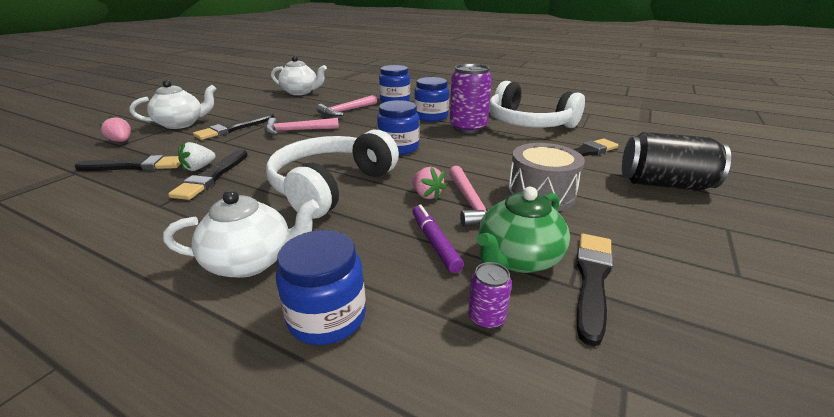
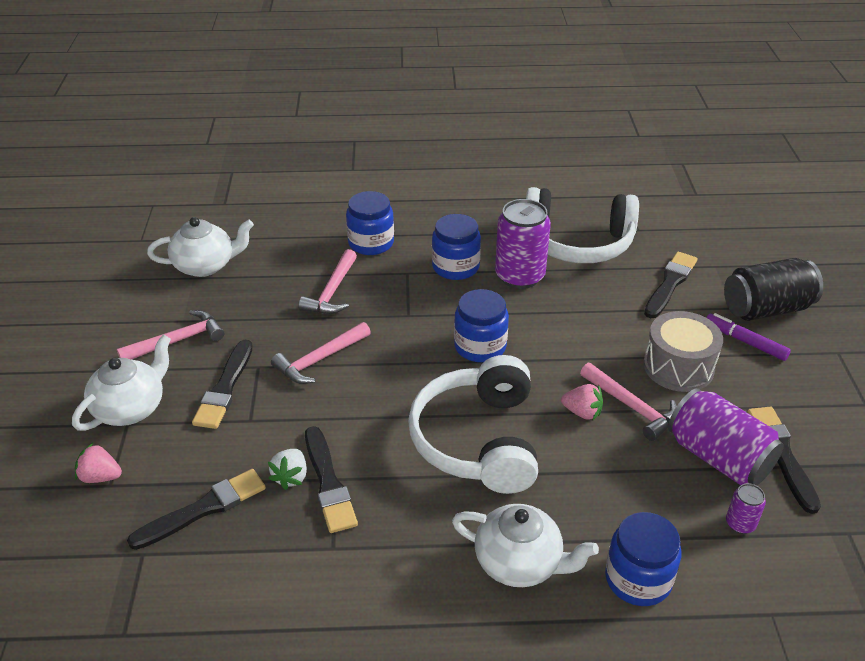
camera: 30 degrees left, 10 degrees up
white teapot [163,190,319,278] -> white teapot turned 60 degrees clockwise [452,504,599,587]
purple marker [412,204,464,273] -> purple marker moved to [706,313,791,361]
green teapot [477,187,570,273] -> purple can [668,388,784,486]
none -> pink hammer [117,310,225,359]

